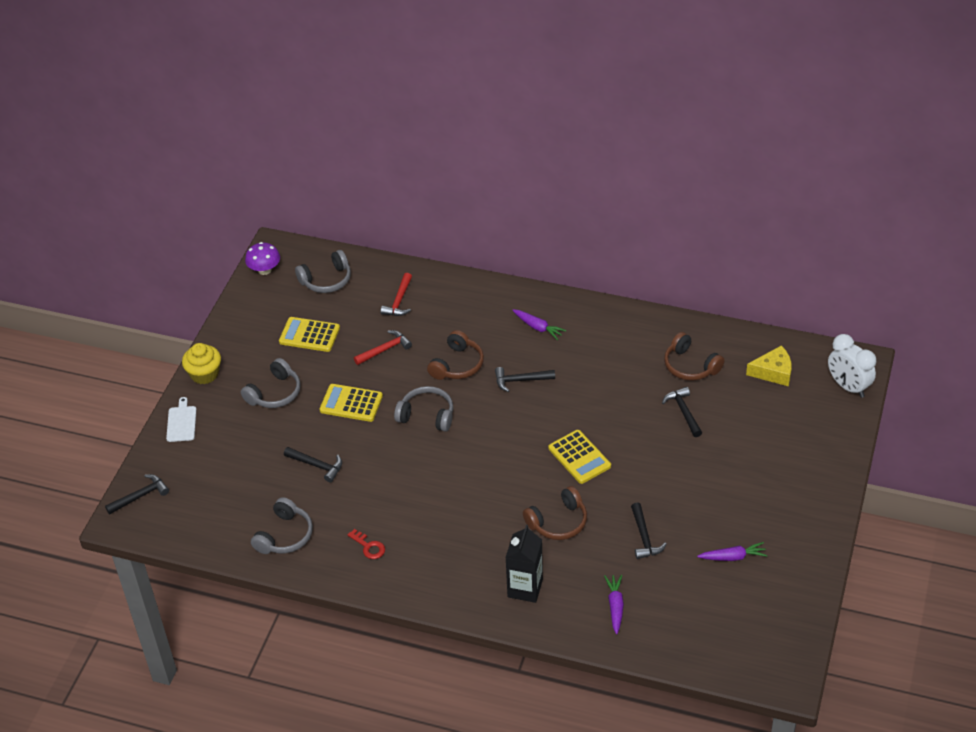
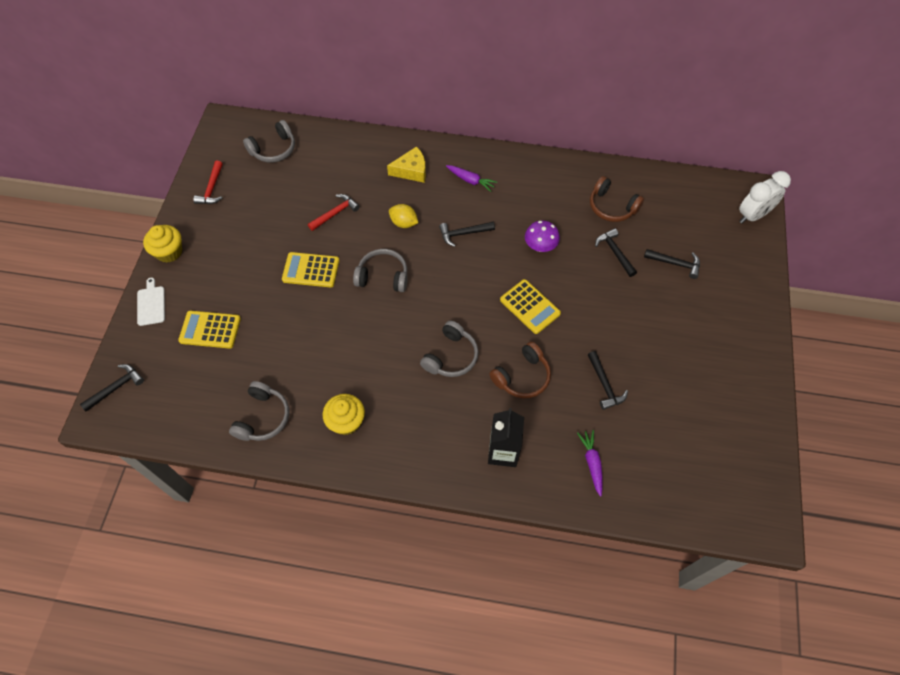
camera: 10 degrees left, 15 degrees up
grey headphones [241,358,301,408] -> grey headphones moved to [420,321,479,377]
purple mushroom [245,242,280,275] -> purple mushroom moved to [525,221,560,252]
yellow calculator [279,317,340,352] -> yellow calculator moved to [178,311,241,349]
black hammer [284,447,342,482] -> black hammer moved to [644,249,700,279]
red key [347,529,385,559] -> yellow cupcake [323,394,365,435]
red hammer [380,273,412,316] -> red hammer moved to [193,160,223,204]
brown headphones [427,330,484,380] -> yellow lemon [389,204,418,228]
purple carrot [697,542,768,561] -> none
yellow cheese [746,345,792,386] -> yellow cheese moved to [387,146,426,183]
white clock [828,334,877,398] -> white clock turned 75 degrees counterclockwise [739,171,791,223]

